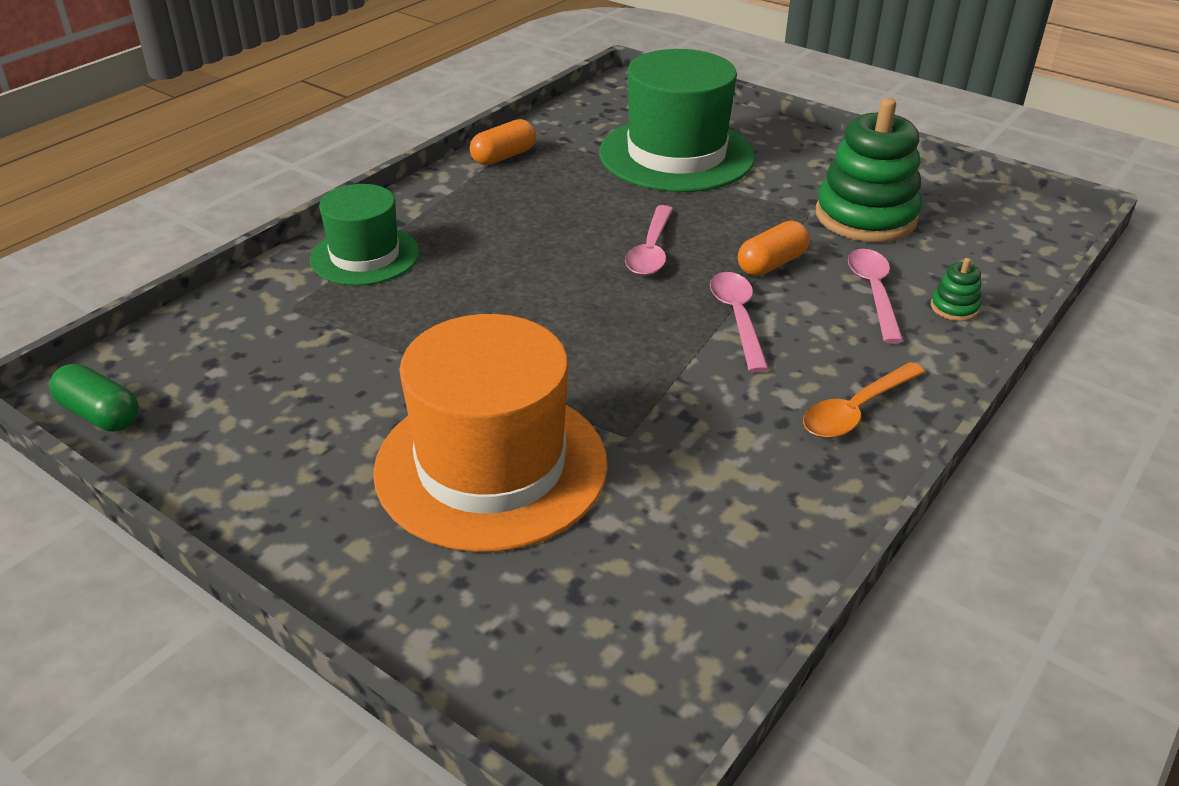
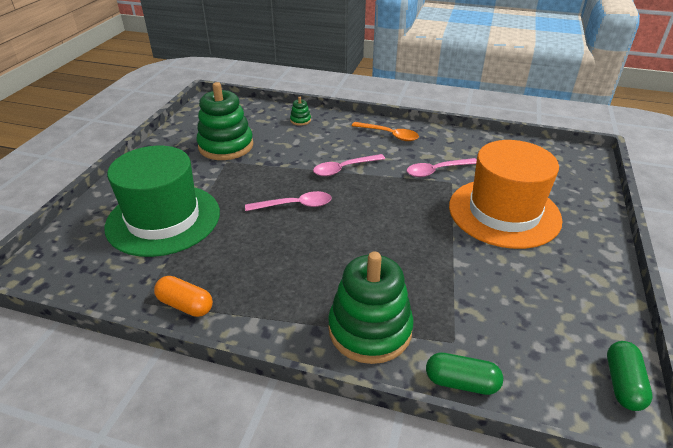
camera: 110 degrees left, 0 degrees up
green hat [310,184,419,286] -> green stacking toy [328,252,414,364]
orange capsule [738,221,810,276] -> none
pink spoon [848,249,903,344] -> pink spoon moved to [406,158,477,177]
none -> green capsule [426,352,503,395]

